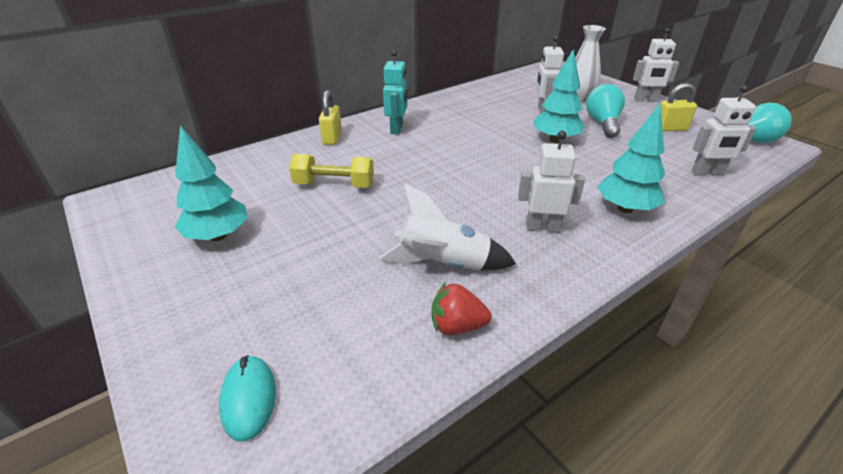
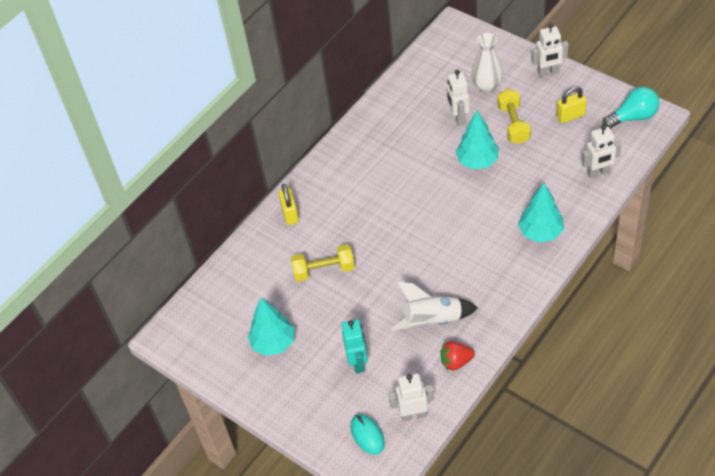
camera: 10 degrees left, 15 degrees up
turquoise robot [383,50,408,134] -> turquoise robot moved to [342,319,368,373]
white robot [518,131,585,233] -> white robot moved to [389,373,434,421]
turquoise light bulb [586,84,625,138] -> yellow dumbbell [497,89,531,144]

